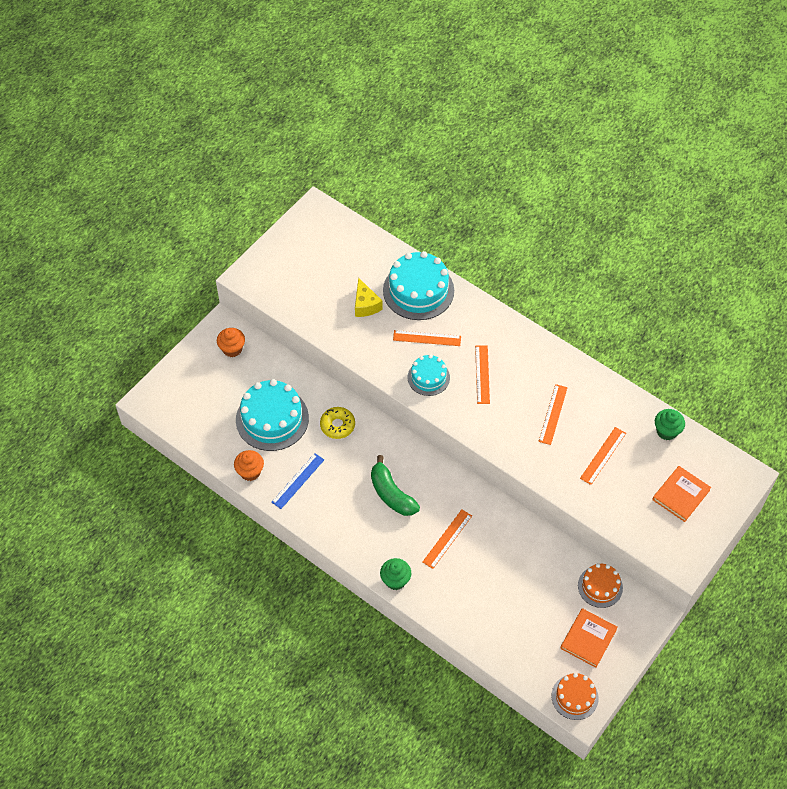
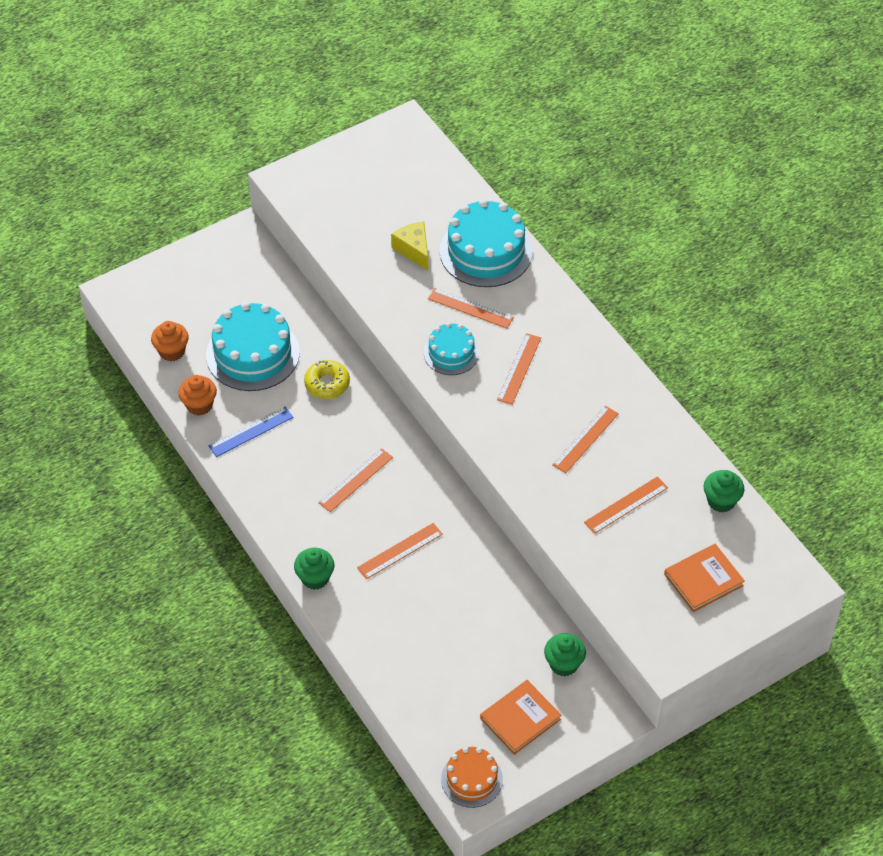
camera: 20 degrees right, 5 degrees down
orange cupcake [217,328,245,357] -> orange cupcake moved to [151,321,189,361]
yellow cheese [355,278,383,317] -> yellow cheese turned 150 degrees clockwise [391,222,428,271]
green banana [371,455,420,516] -> orange ruler [319,448,393,512]
orange cake [578,563,623,608] -> green cupcake [544,633,586,676]

